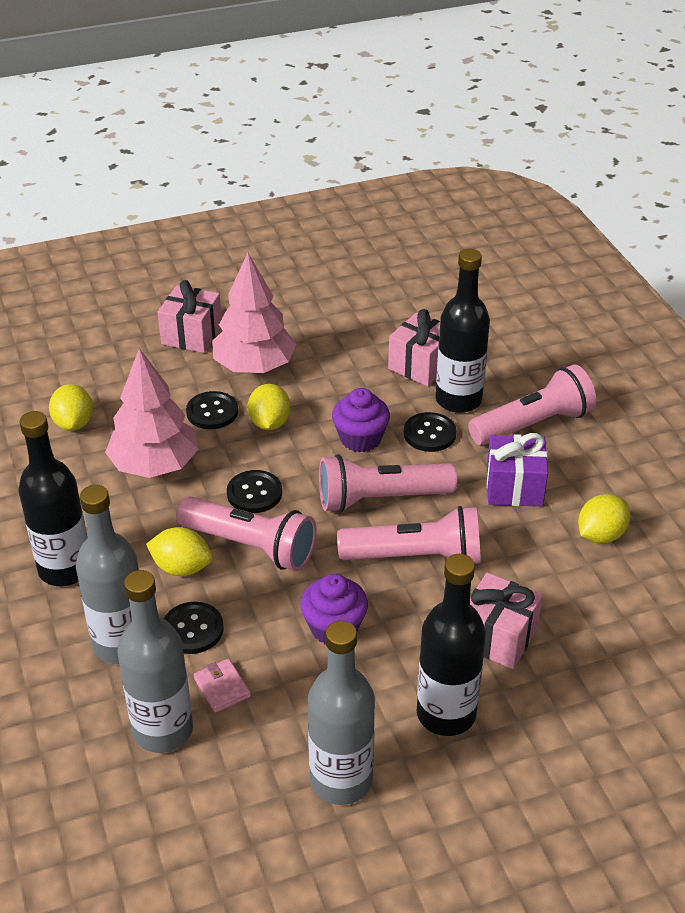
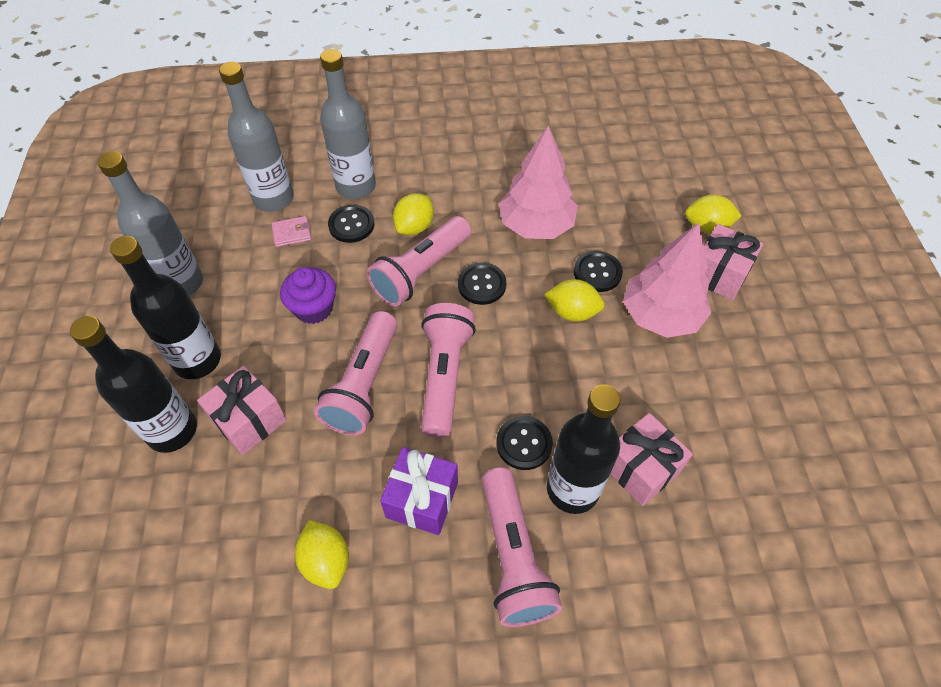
camera: 105 degrees right, 15 degrees up
black bottle [18,411,88,587] -> black bottle moved to [70,316,197,453]
yellow lemon [49,384,93,431] -> yellow lemon moved to [685,195,741,234]
purple cupcake [332,388,390,452] -> none

